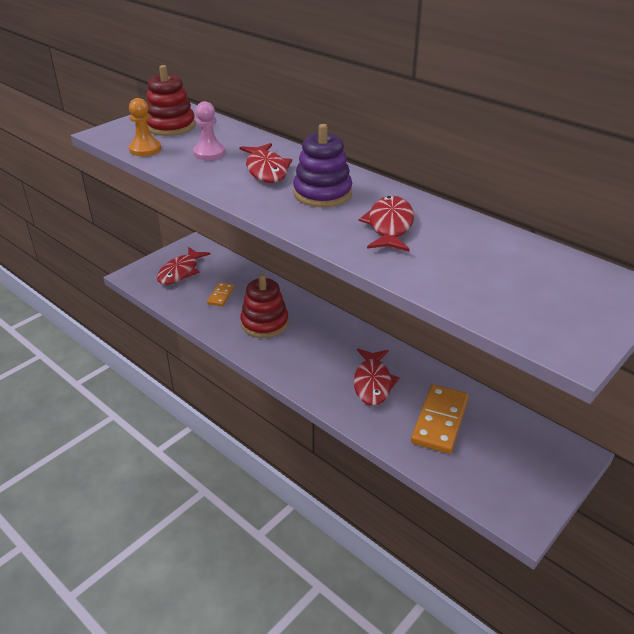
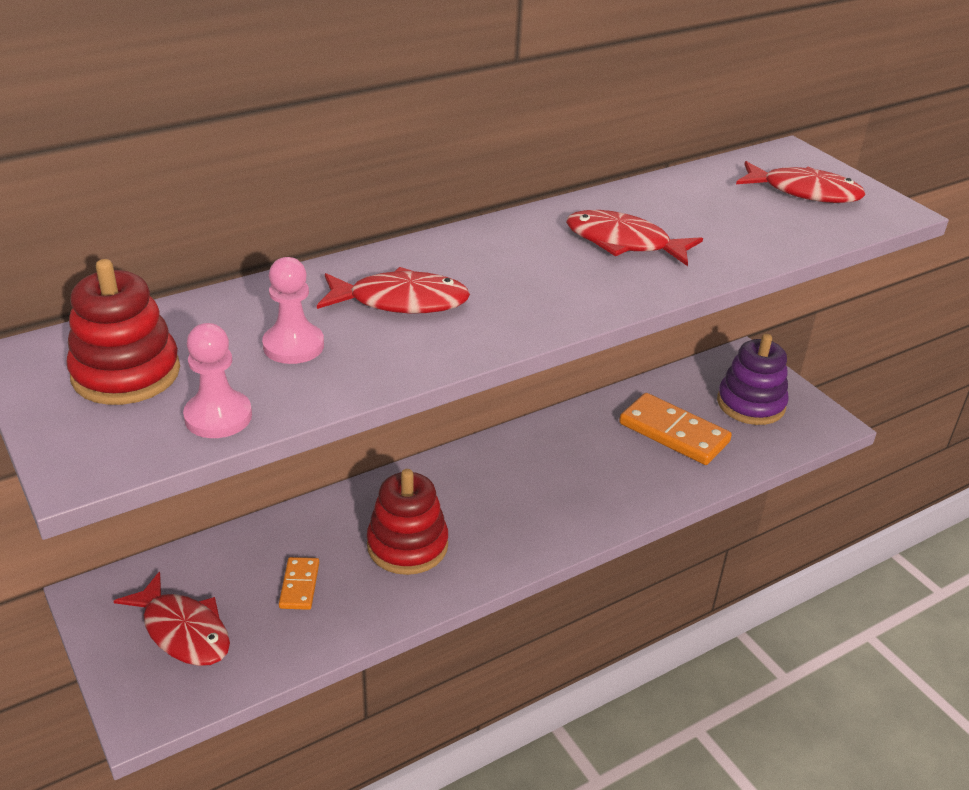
camera: 75 degrees left, 0 degrees up
orange pawn [129,98,161,156] -> pink pawn [183,323,252,438]
orange domino [207,282,234,307] -> orange domino turned 60 degrees clockwise [279,557,319,610]
purple stacking toy [293,124,352,207] -> purple stacking toy moved to [717,334,788,425]
red fish [354,349,400,406] -> red fish moved to [736,161,866,203]

